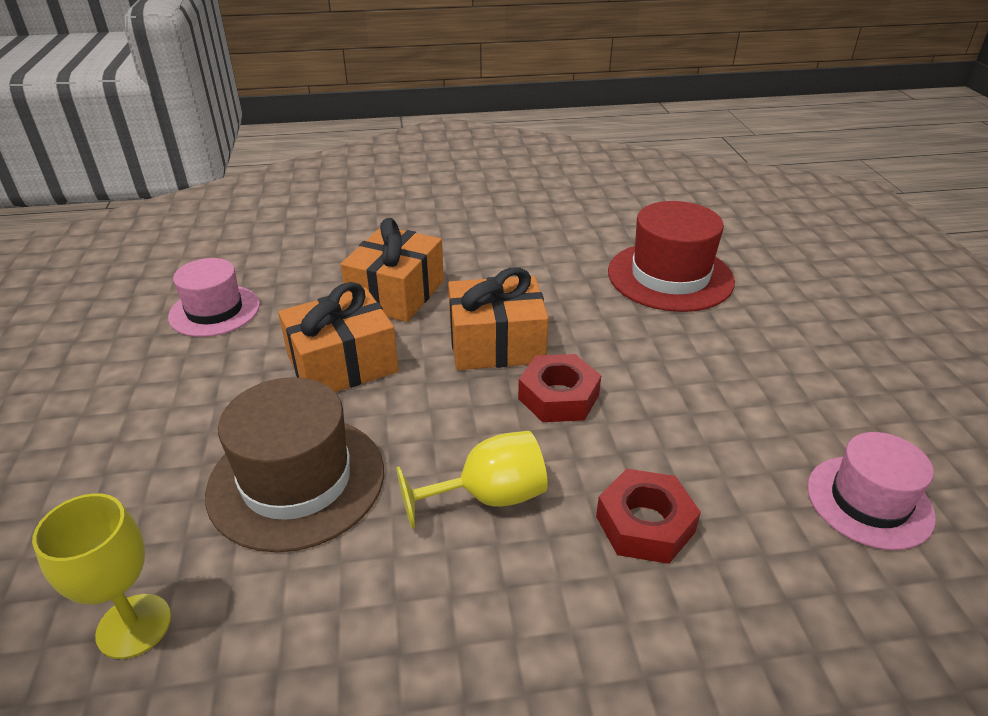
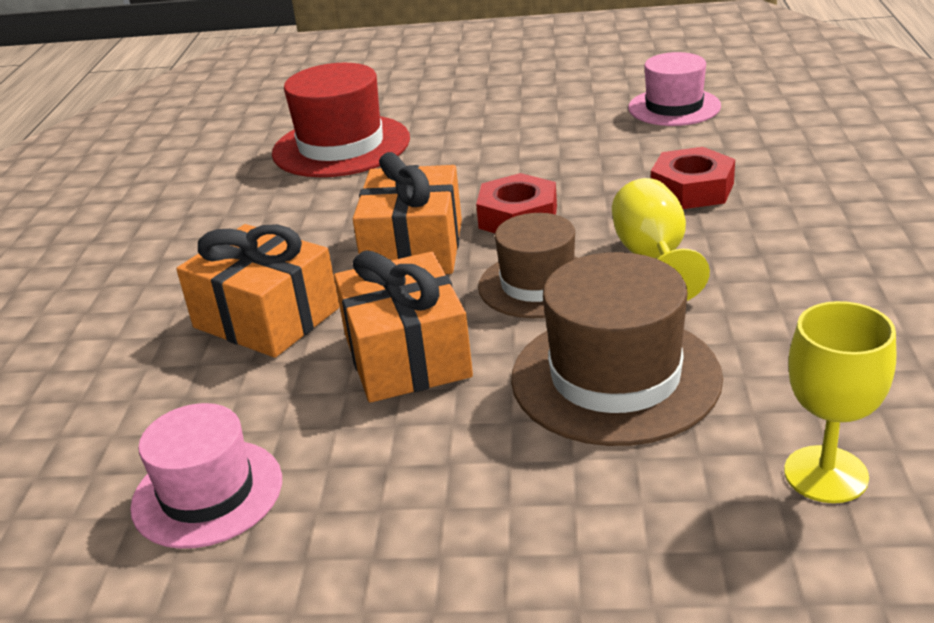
camera: 75 degrees left, 5 degrees down
none -> brown hat [478,213,578,318]

